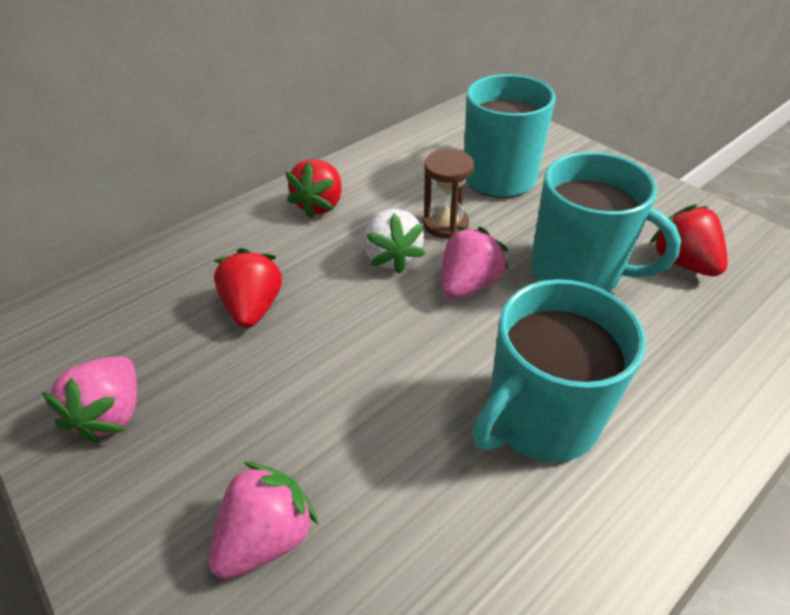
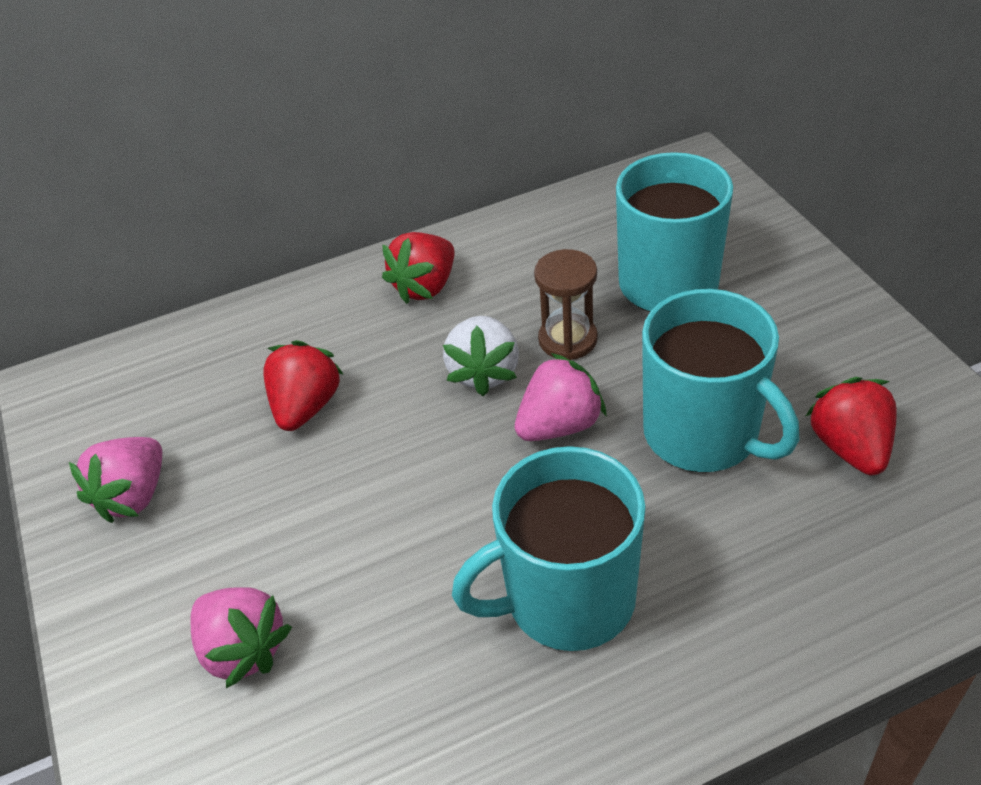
camera: 20 degrees right, 0 degrees up
pink strawberry [209,462,318,579] -> pink strawberry turned 75 degrees clockwise [190,587,292,688]

